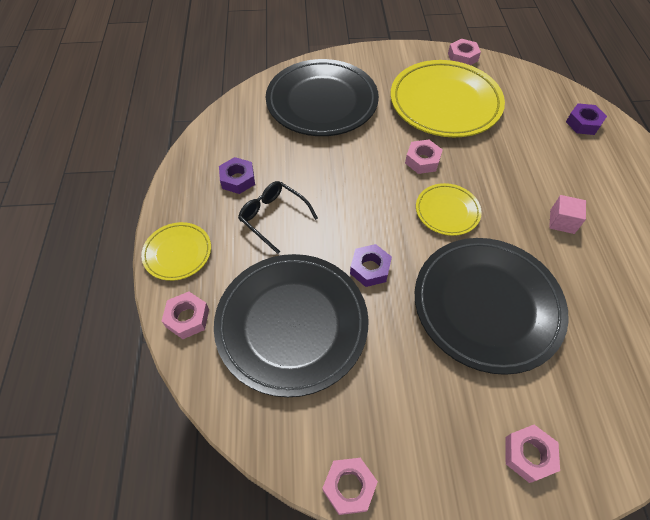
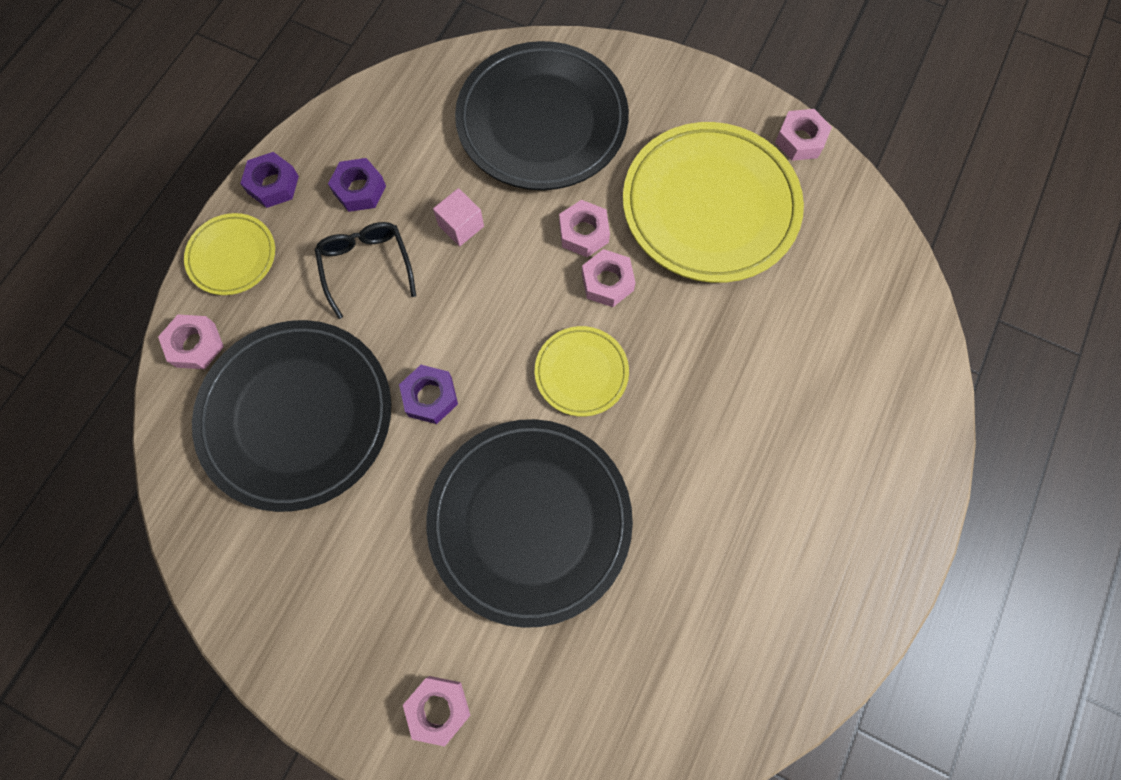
camera: 30 degrees right, 15 degrees up
pink nut [322,458,378,515] -> pink nut moved to [559,200,610,257]
pink cube [549,195,586,234] -> pink cube moved to [433,188,484,246]
purple nut [566,103,607,135] -> purple nut moved to [240,152,299,208]

